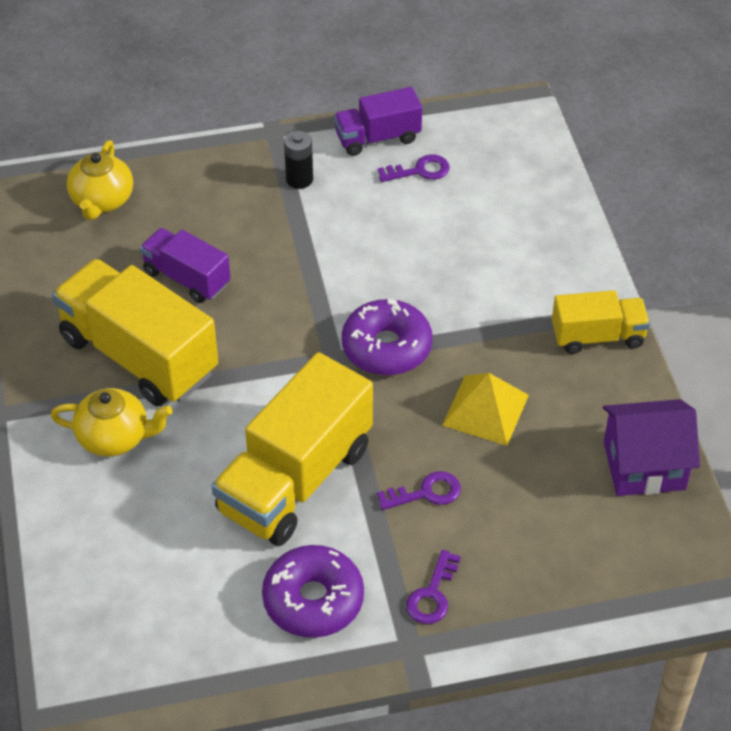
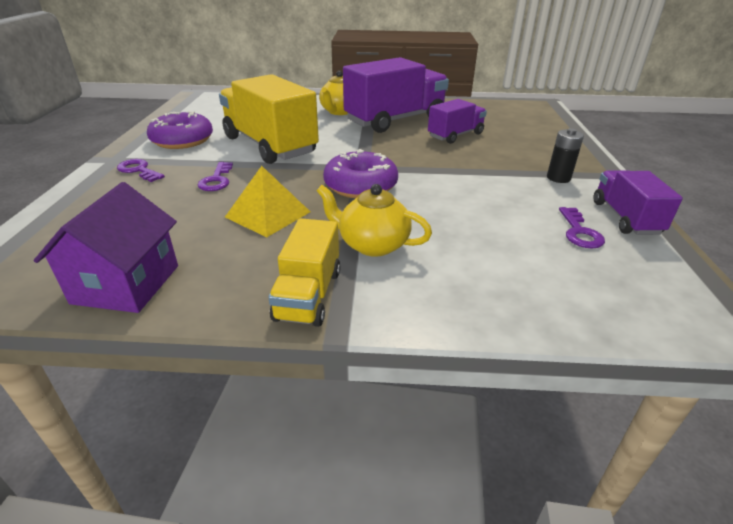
camera: 105 degrees right, 15 degrees down
yellow truck [52,259,218,406] -> purple truck [343,57,449,133]
yellow teapot [67,140,133,220] -> yellow teapot moved to [317,184,432,257]

